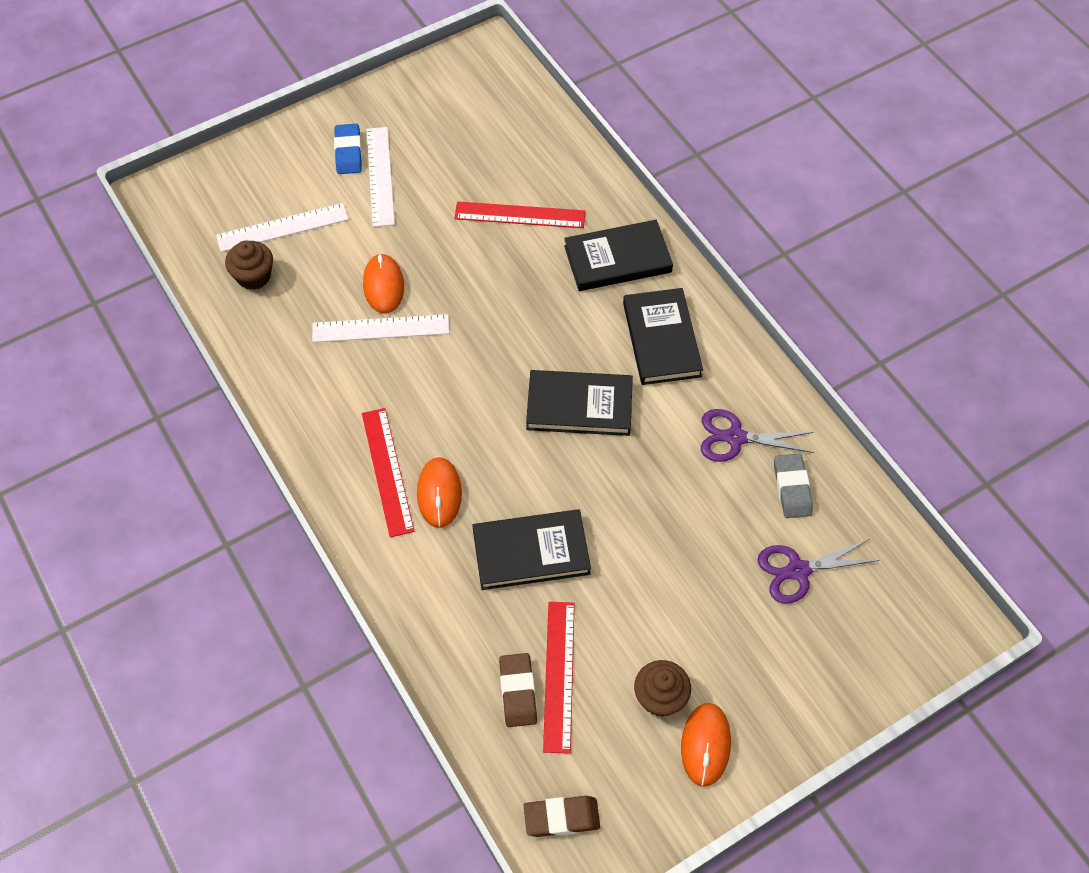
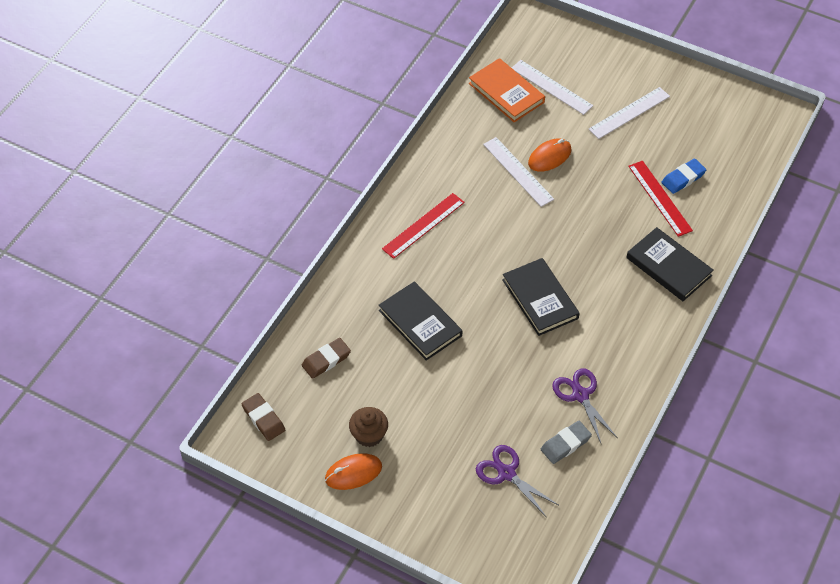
camera: 60 degrees right, 5 degrees down
brown cupcake [225,241,273,290] -> orange book [469,58,545,122]
blue eraser [334,124,362,174] -> blue eraser moved to [661,159,707,194]
orange mouse [417,457,462,528] -> none
red ruler [543,602,575,754] -> none
black book [623,288,703,385] -> none

